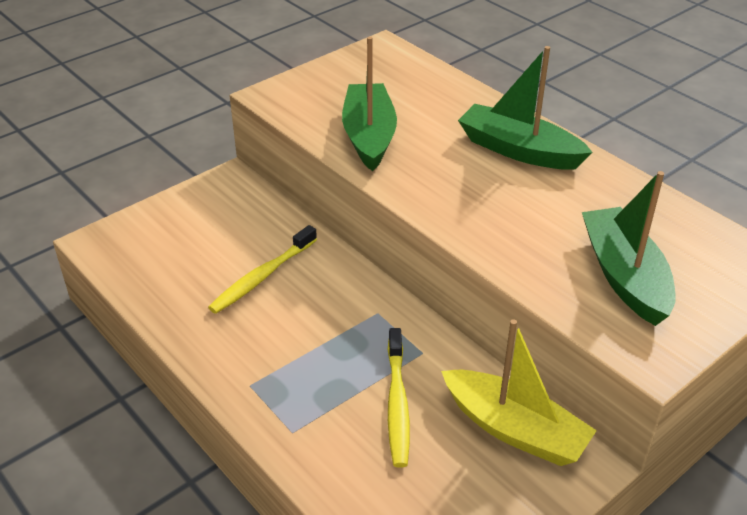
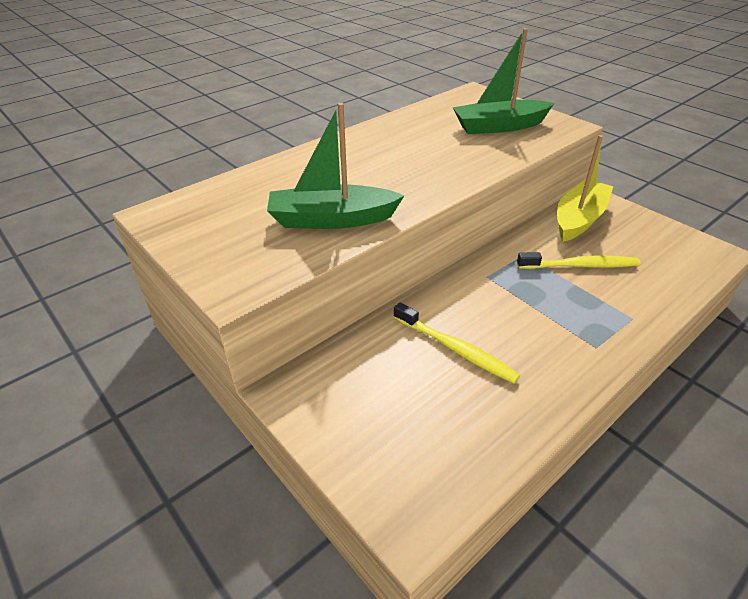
camera: 90 degrees left, 0 degrees up
green boat [458,46,593,170] -> none

